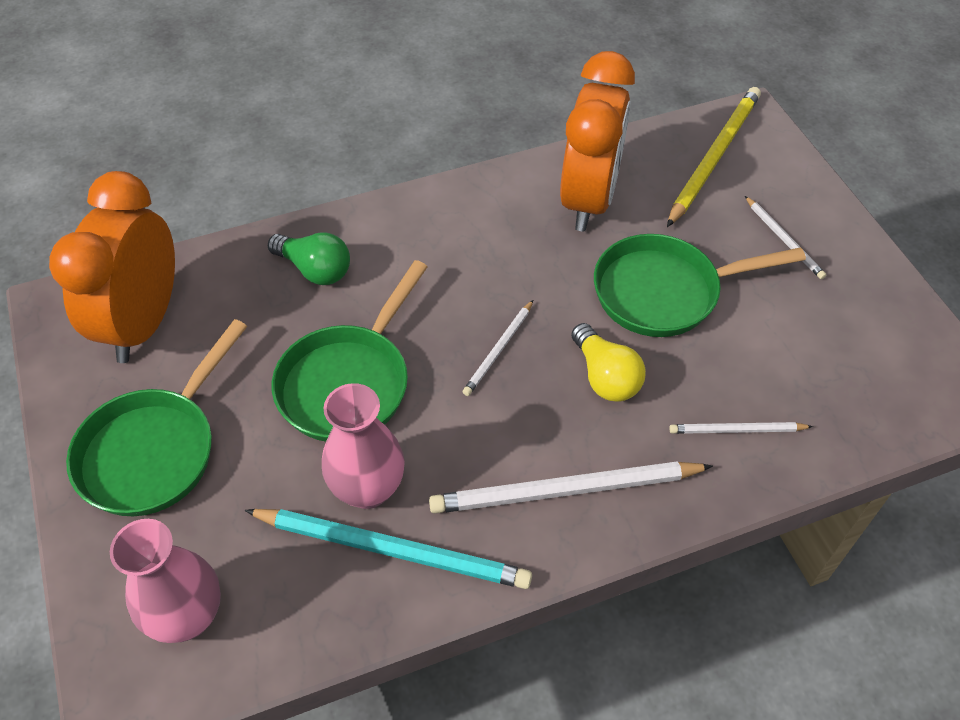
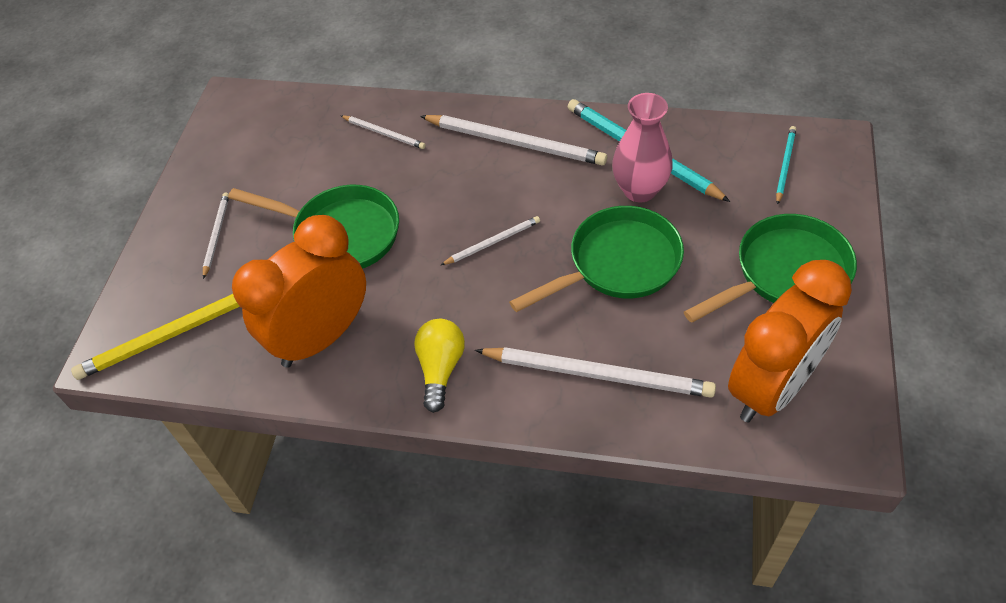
camera: 145 degrees left, 0 degrees up
pink vase [110,519,221,643] -> turquoise pencil [776,126,796,205]
green light bulb [268,232,350,285] -> white pencil [475,347,716,398]
yellow light bulb [571,323,646,402] -> yellow light bulb moved to [414,319,465,413]

